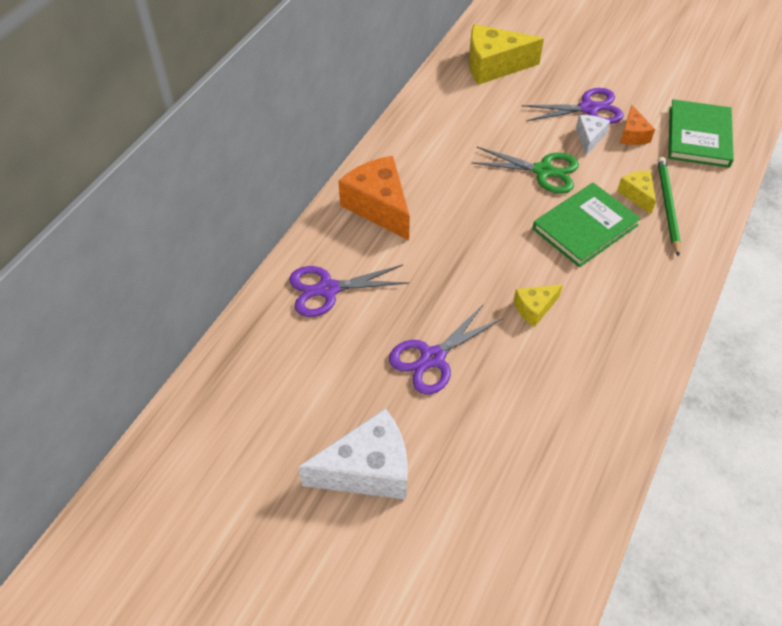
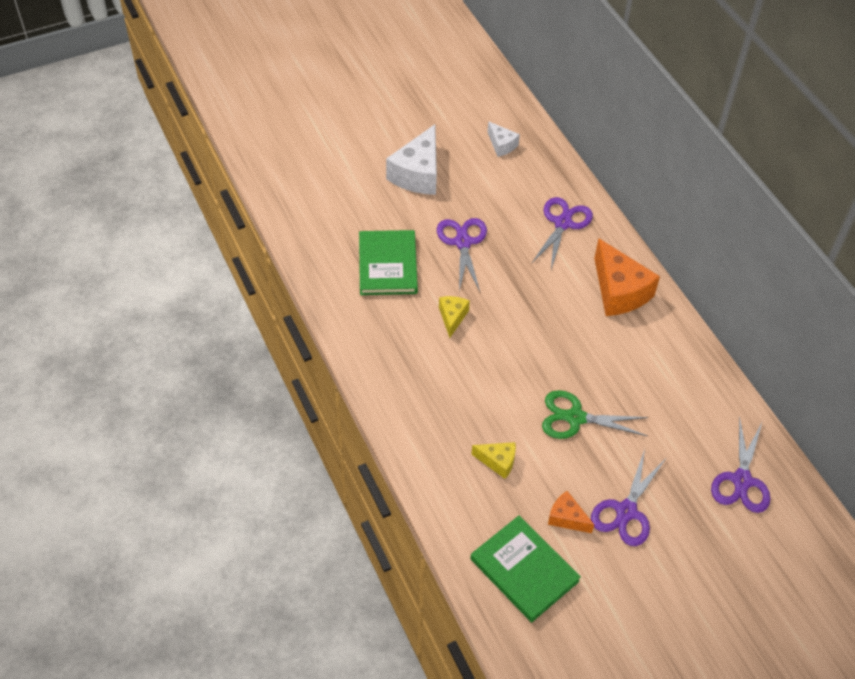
camera: 125 degrees right, 0 degrees up
orange cheese [338,156,410,240] -> orange cheese turned 60 degrees clockwise [594,238,660,316]
yellow cheese [469,24,544,85] -> purple scissors [711,416,770,513]
green scissors [471,147,579,194] -> green scissors turned 45 degrees clockwise [542,390,649,439]
green book [532,183,641,267] -> green book moved to [359,230,418,295]
white cheese [576,115,610,156] -> white cheese moved to [488,121,520,157]
green pencil [658,157,681,257] -> none

